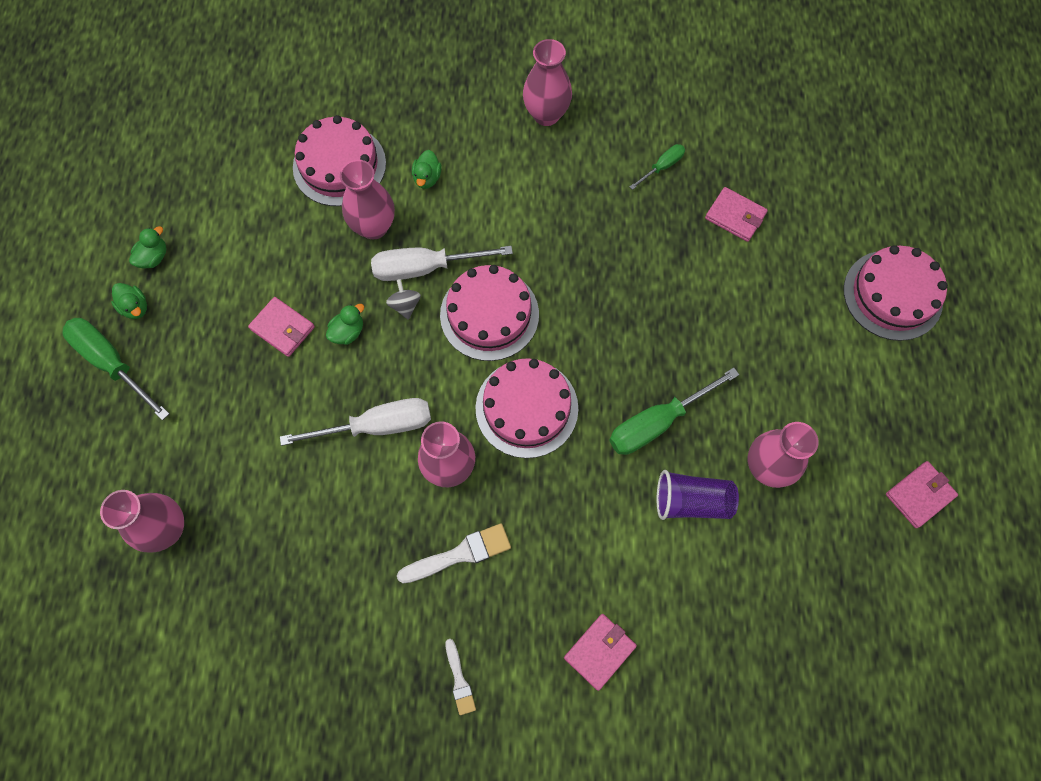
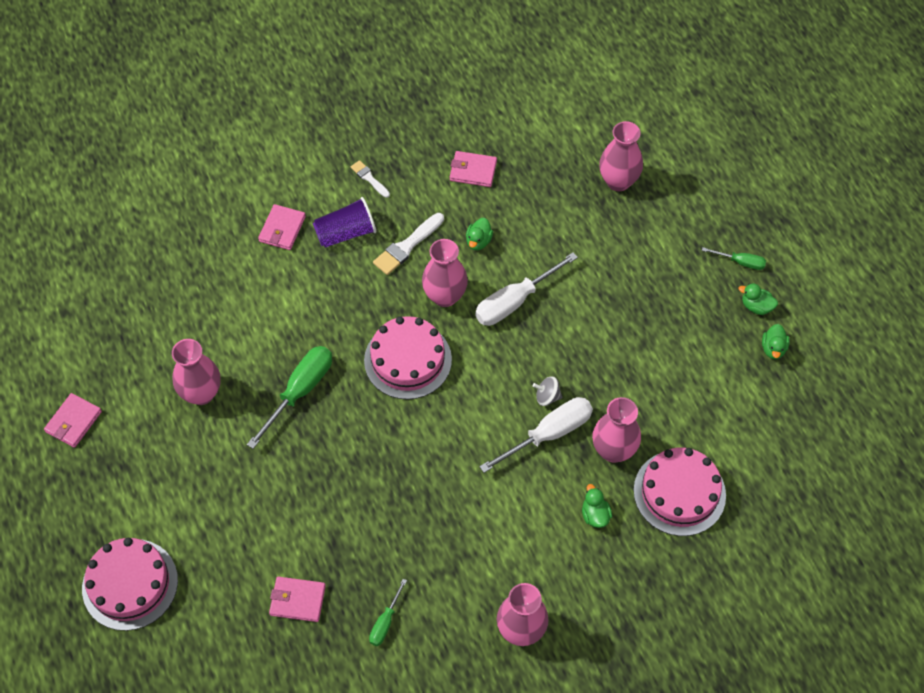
camera: 155 degrees right, 10 degrees down
green screwdriver [62,318,170,420] -> green screwdriver [702,247,766,270], size x0.53
pink wallet [248,297,315,357] -> pink wallet moved to [450,151,497,187]
green duck [326,304,364,345] -> green duck moved to [466,218,493,250]
grey spinning top [386,279,421,320] -> grey spinning top turned 135 degrees clockwise [533,376,562,406]
pink cake [440,265,539,361] -> none
purple cup [657,470,739,520] -> purple cup moved to [313,197,376,248]

